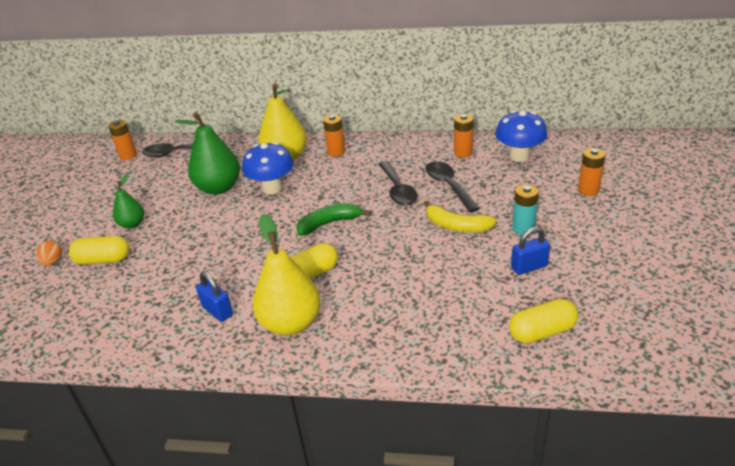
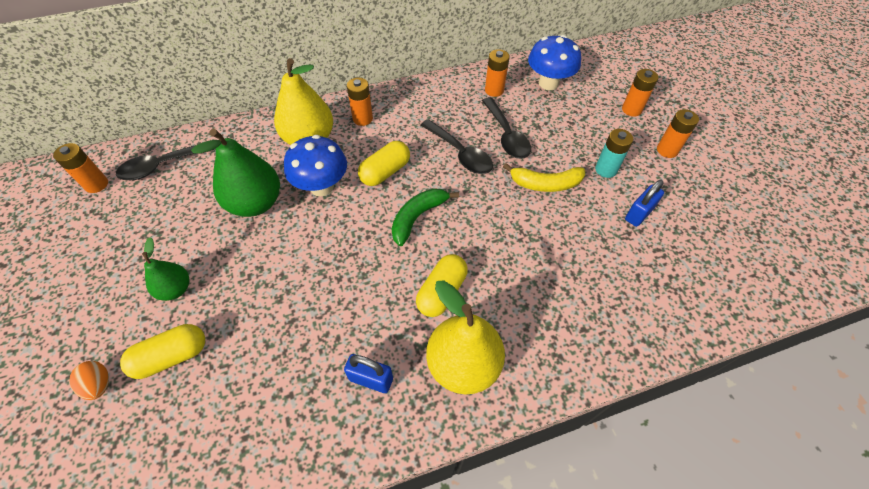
camera: 30 degrees left, 20 degrees up
black spoon [426,161,480,212] -> black spoon turned 150 degrees counterclockwise [482,97,531,159]
yellow capsule [509,299,578,343] -> yellow capsule moved to [358,141,410,186]
none -> orange battery [657,109,699,158]

